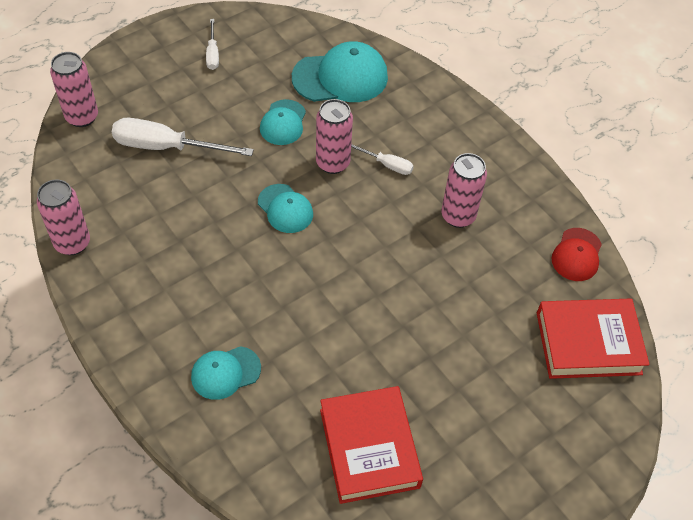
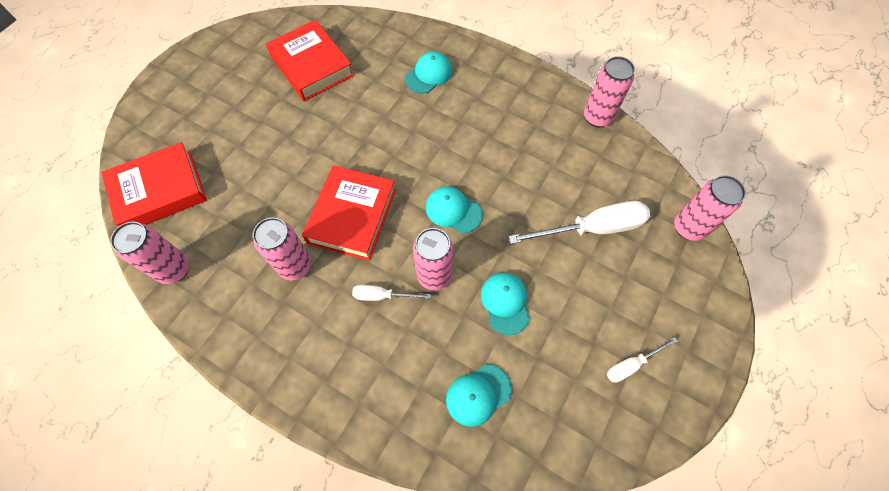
camera: 160 degrees right, 10 degrees up
white screwdriver [206,19,219,70] -> white screwdriver turned 90 degrees counterclockwise [607,337,678,382]
turquoise cap [292,41,388,102] -> turquoise cap [446,364,512,427], size x0.59
red cap [551,228,602,281] -> pink can [110,222,189,284]
none -> red book [302,165,396,261]

